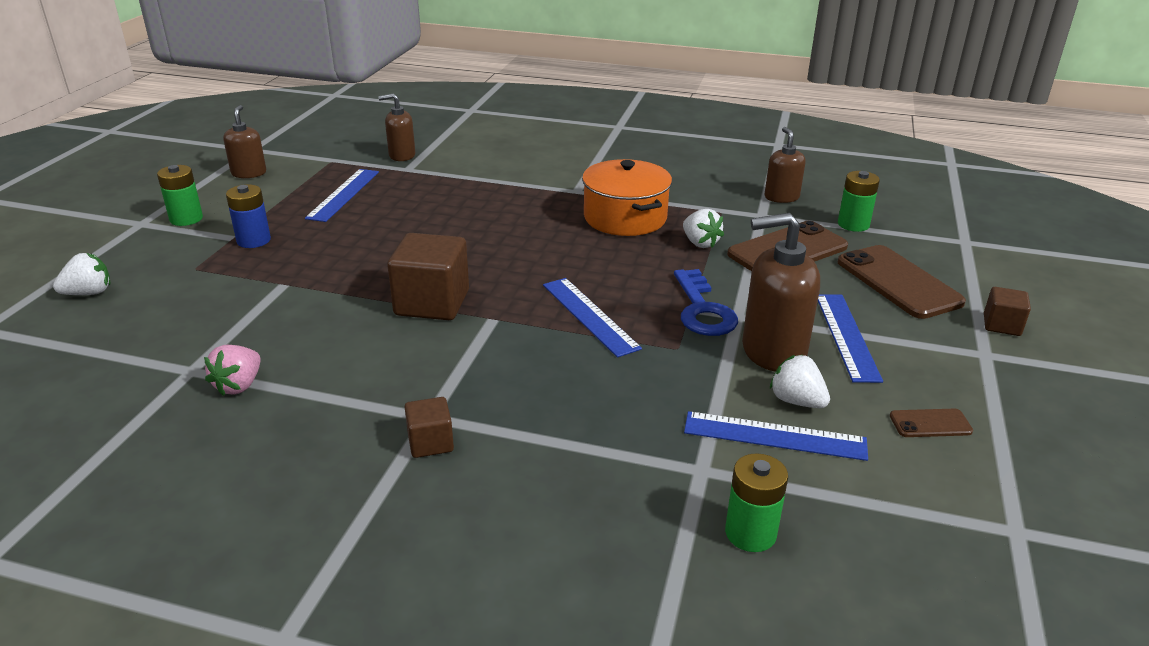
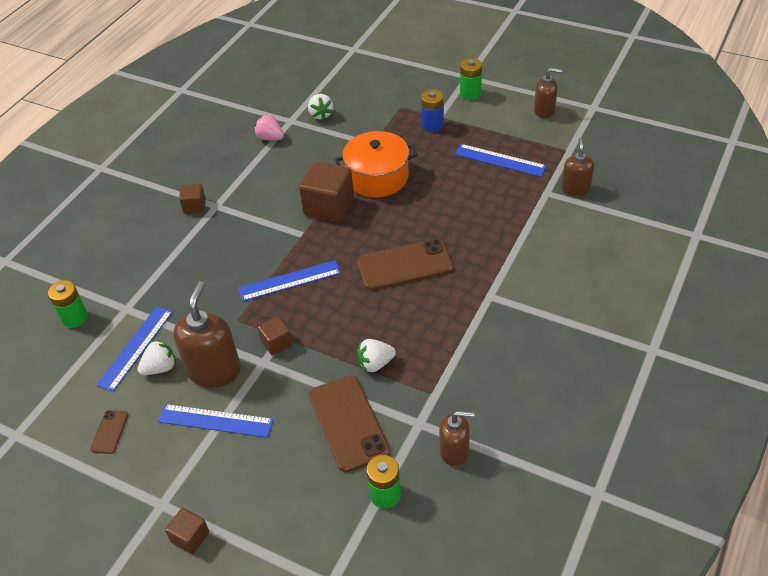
camera: 105 degrees right, 15 degrees up
white strawberry [53,253,111,295] -> white strawberry moved to [308,94,333,120]
orange pot [582,159,672,236] -> orange pot moved to [335,131,417,197]
blue key [674,269,738,336] -> brown cube [257,316,293,356]
brown phone [838,245,966,319] -> brown phone moved to [357,239,453,291]

